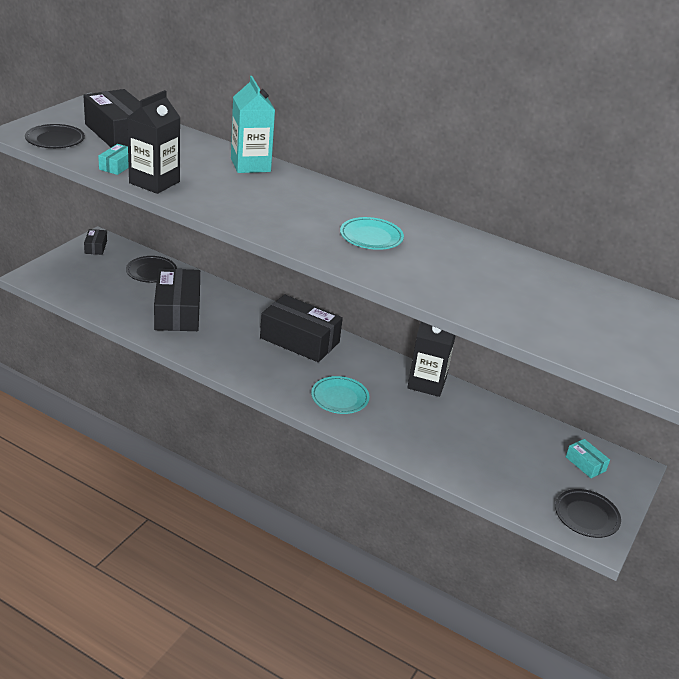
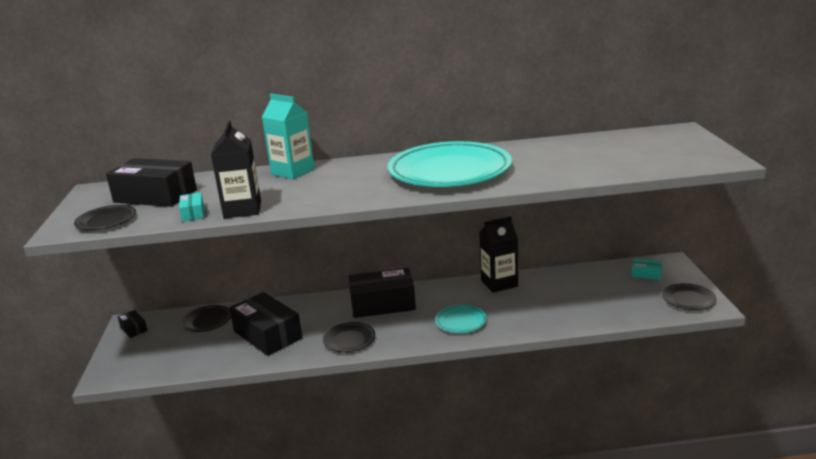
camera: 30 degrees left, 10 degrees down
turquoise plate [340,217,404,250] -> turquoise plate [388,141,512,187], size x2.25
none -> black plate [323,322,375,352]

